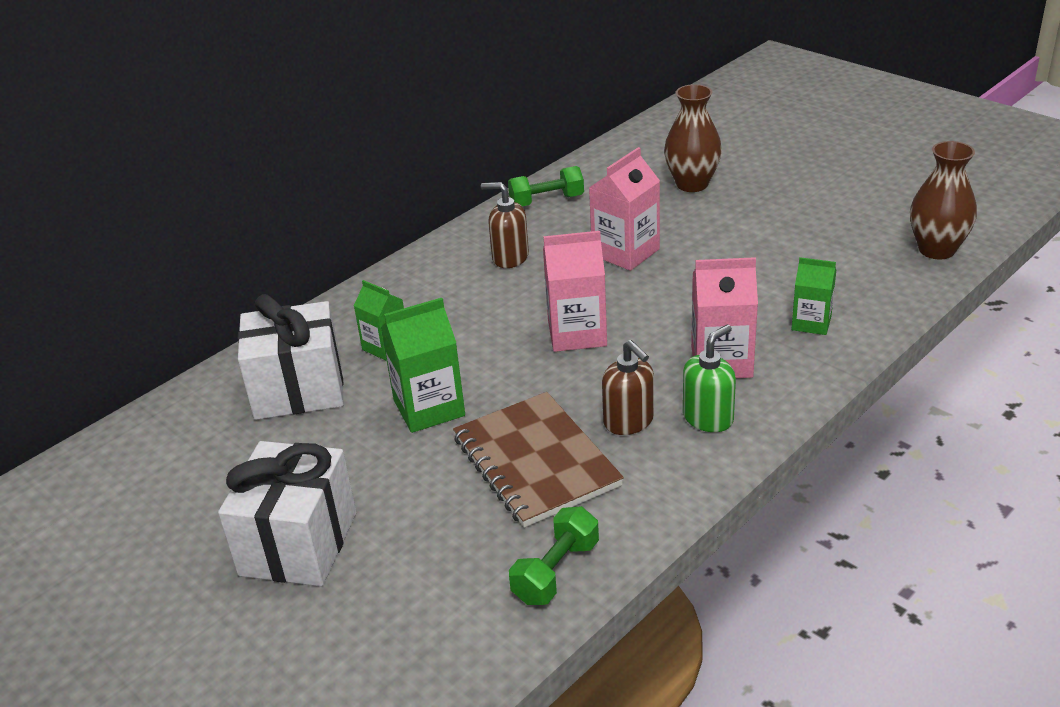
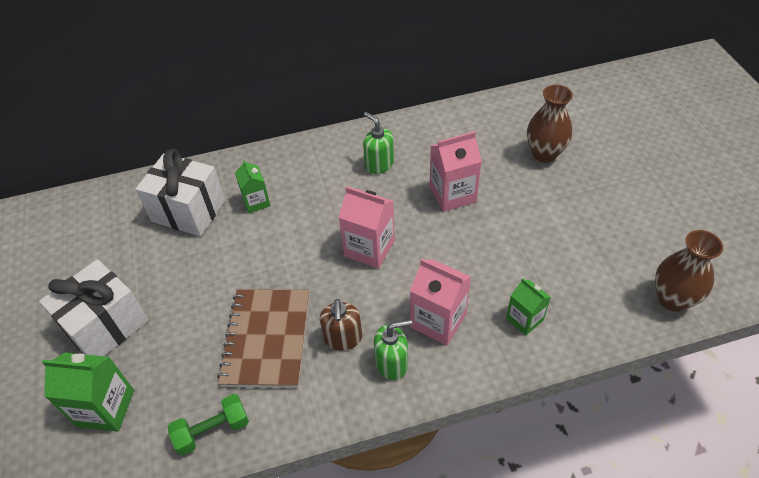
camera: 30 degrees right, 15 degrees up
green carton [381,298,465,433] -> green carton moved to [42,353,134,432]
brown soap dispenser [481,182,529,268] -> green soap dispenser [363,112,394,174]
green dumbbell [508,166,584,206] -> none

